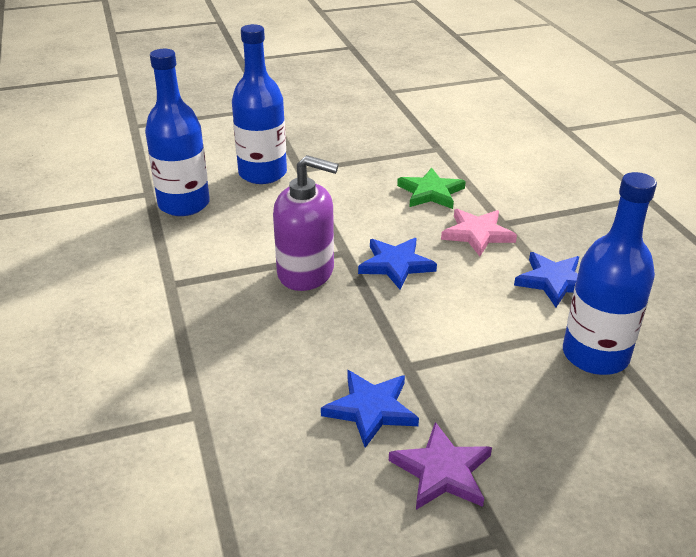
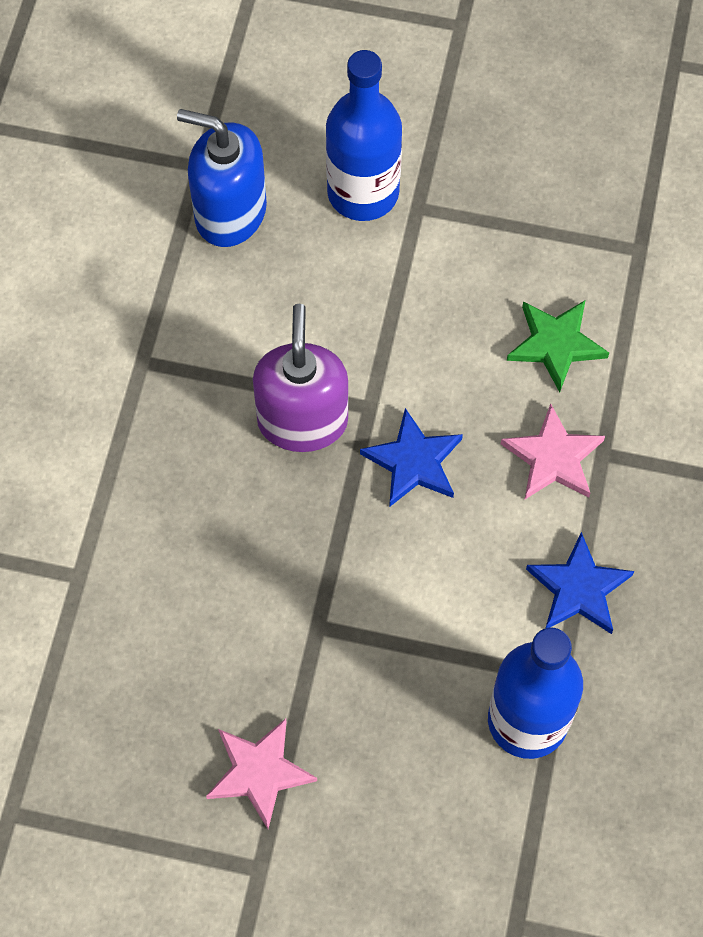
camera: 30 degrees right, 30 degrees up
blue bottle [145,49,210,216] -> blue soap dispenser [177,109,267,247]
purple soap dispenser [273,155,338,291] -> purple soap dispenser turned 135 degrees counterclockwise [253,304,348,452]
blue star [321,370,419,448] -> none
purple star [389,422,492,510] -> pink star [206,719,317,829]

